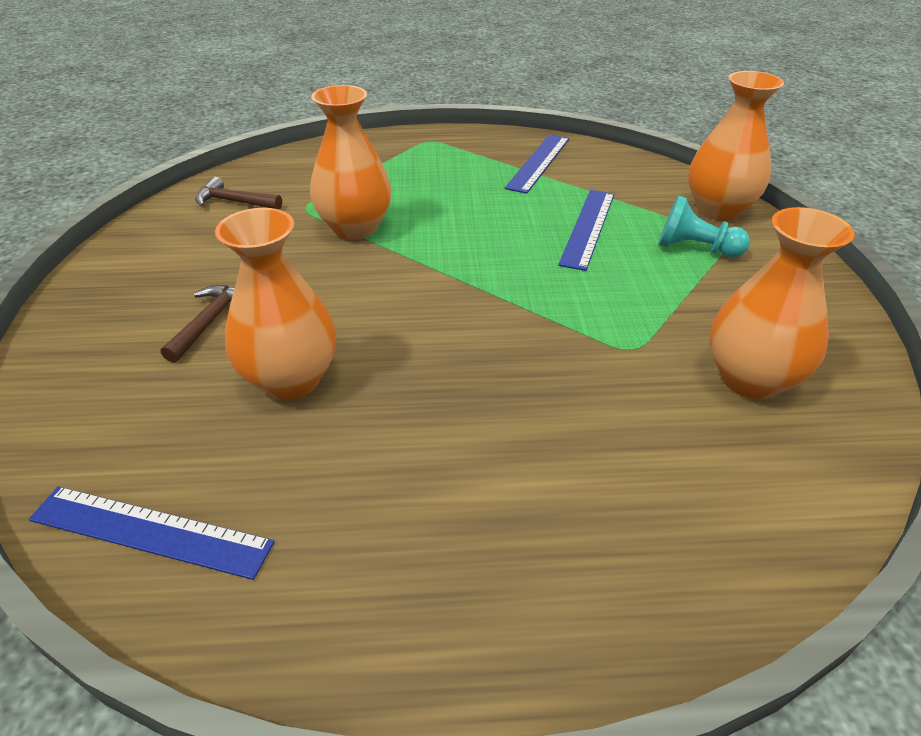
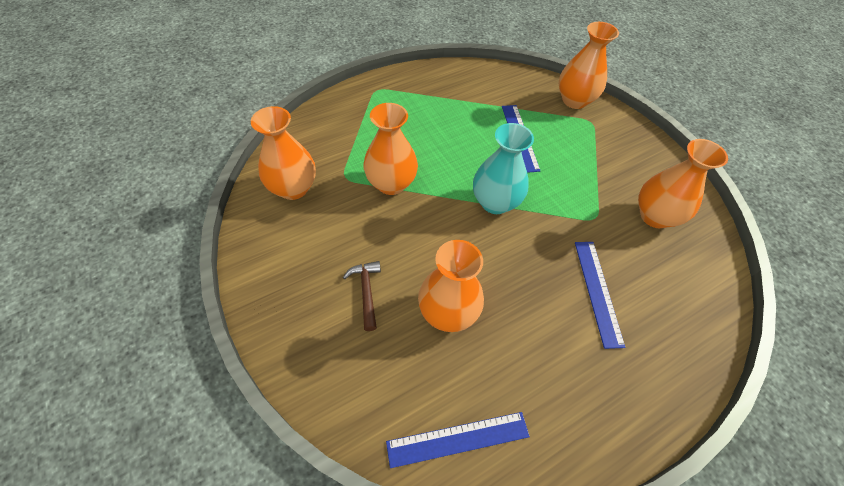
camera: 30 degrees left, 15 degrees up
brown hammer [195,177,282,209] -> orange vase [251,106,316,200]
blue ruler [505,134,569,194] -> blue ruler moved to [575,242,625,349]
turquoise pawn [658,195,750,257] -> none
none -> turquoise vase [473,123,534,214]

